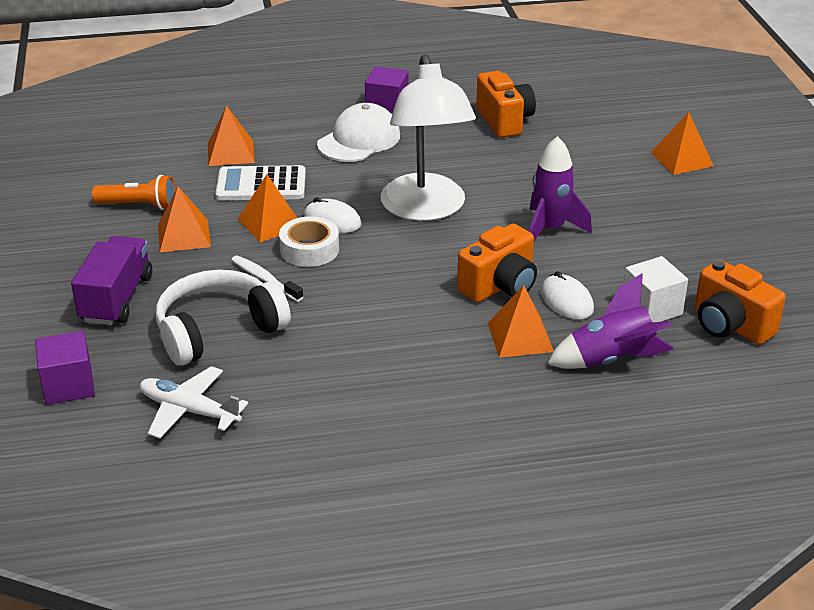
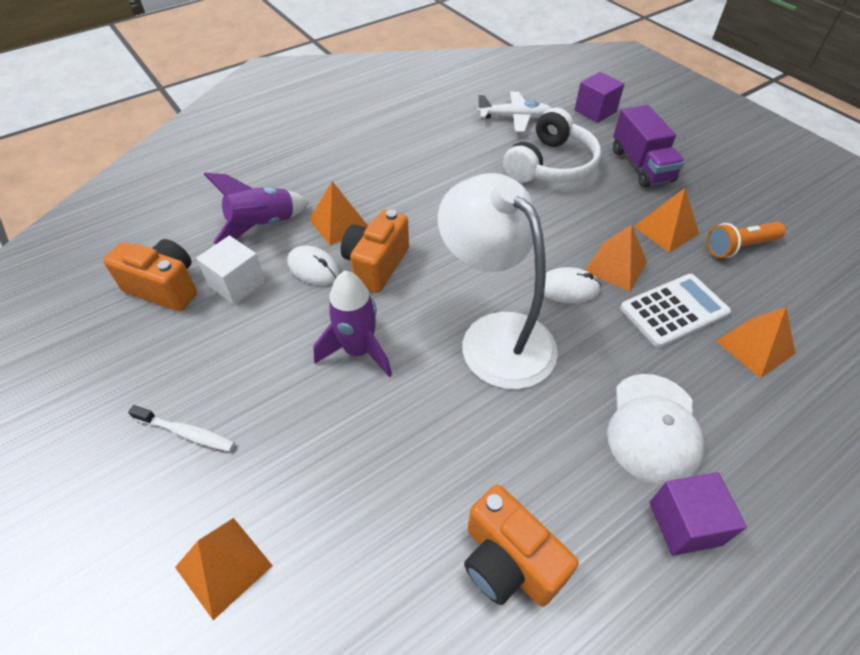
camera: 155 degrees right, 15 degrees up
white toothbrush [231,255,303,302] -> white toothbrush moved to [128,405,235,452]
white tape [279,216,339,267] -> none

